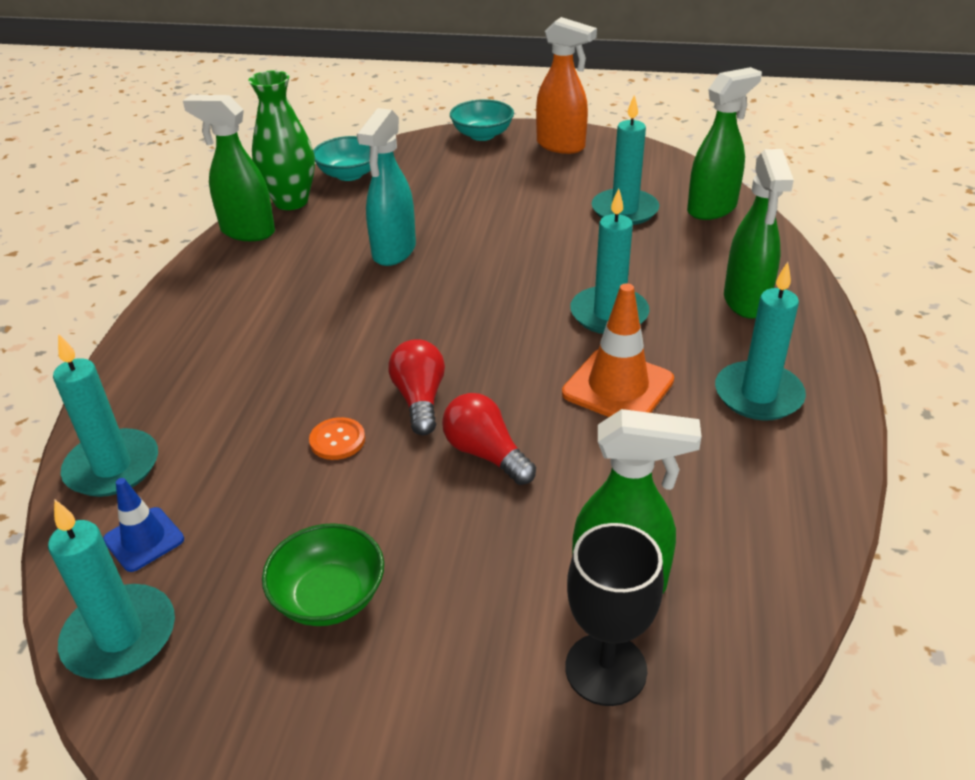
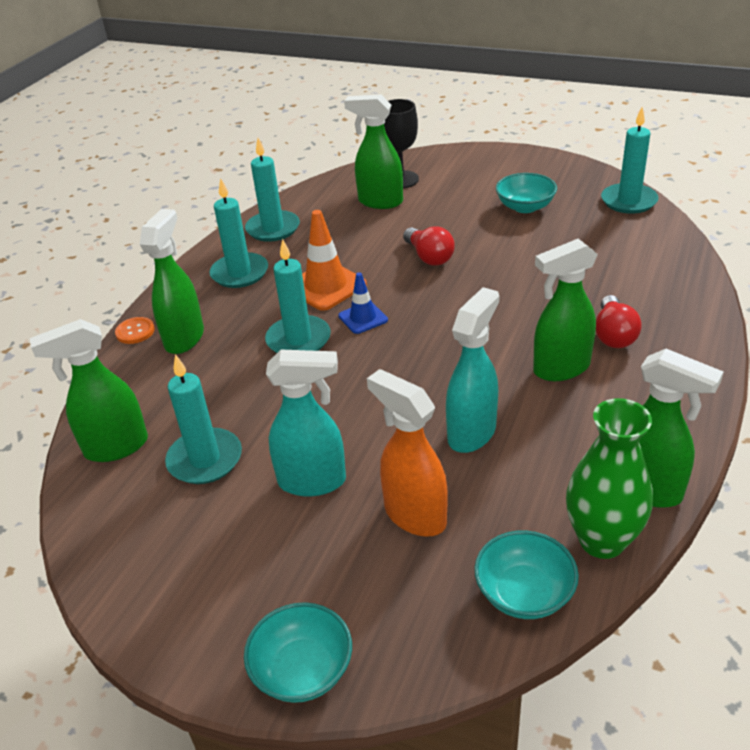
camera: 165 degrees left, 0 degrees up
turquoise candle [53,333,158,497] -> turquoise candle moved to [245,138,300,242]
blue traffic cone [103,478,184,572] -> blue traffic cone moved to [338,272,388,334]
green bowl [262,523,384,626] -> turquoise bowl [496,173,557,213]
orange button [309,417,365,460] -> orange button moved to [115,317,155,344]
red light bulb [388,339,445,435] -> red light bulb moved to [596,295,642,348]
orange spray bottle [536,17,597,154] -> orange spray bottle moved to [367,369,448,537]
none -> turquoise spray bottle [266,350,346,497]
none -> green spray bottle [533,239,598,381]

